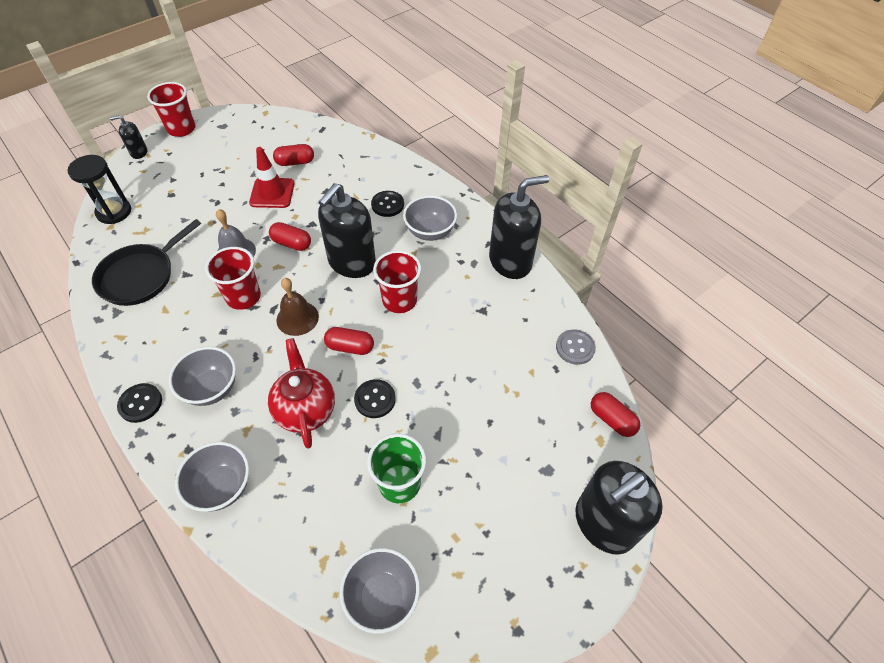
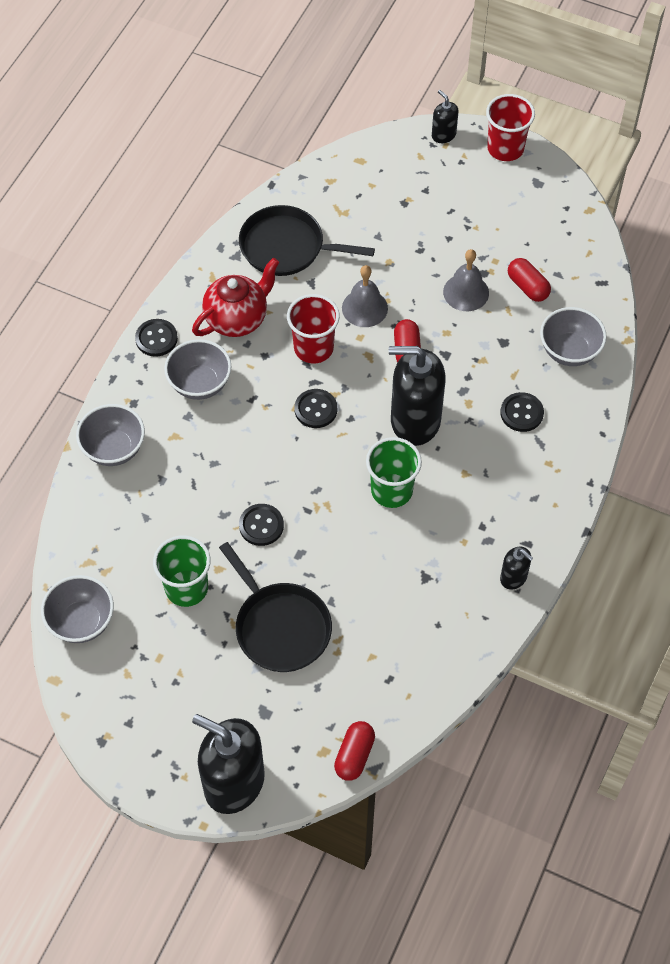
camera: 65 degrees right, 5 degrees up
black hourglass [68,155,131,224] -> none
red traffic cone [249,147,295,208] -> grey bell [443,249,489,311]
red teapot [268,338,335,449] -> red teapot moved to [192,258,279,337]
brown bell [277,278,319,336] -> black button [294,389,337,428]
red capsule [324,327,374,355] -> none
red cup [373,250,421,313] -> green cup [366,437,422,508]
grey bowl [403,195,457,241] -> grey bowl moved to [540,307,607,366]
black soap dispenser [489,175,549,279] -> black soap dispenser [500,547,533,590], size x0.47
grey button [556,329,596,365] -> none
none -> black pan [219,542,332,672]

